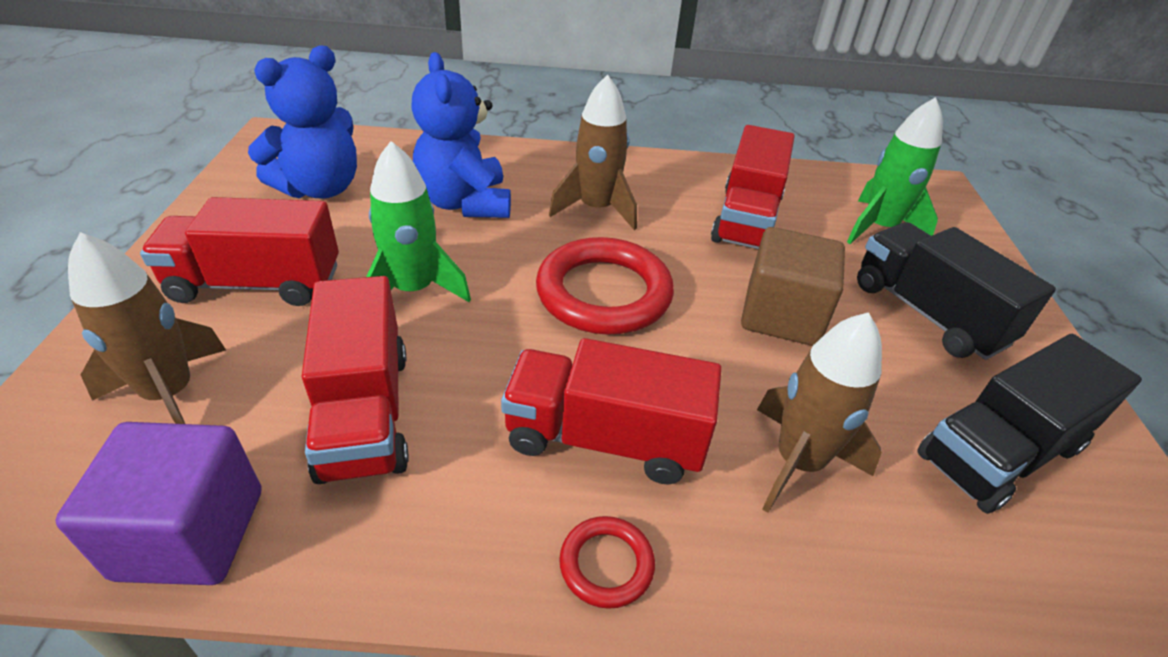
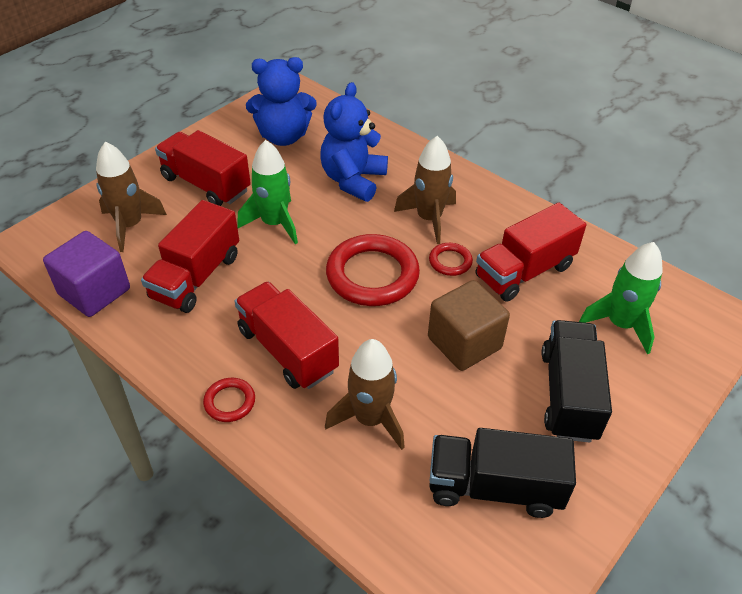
camera: 40 degrees right, 5 degrees up
none -> red ring [429,243,473,276]

